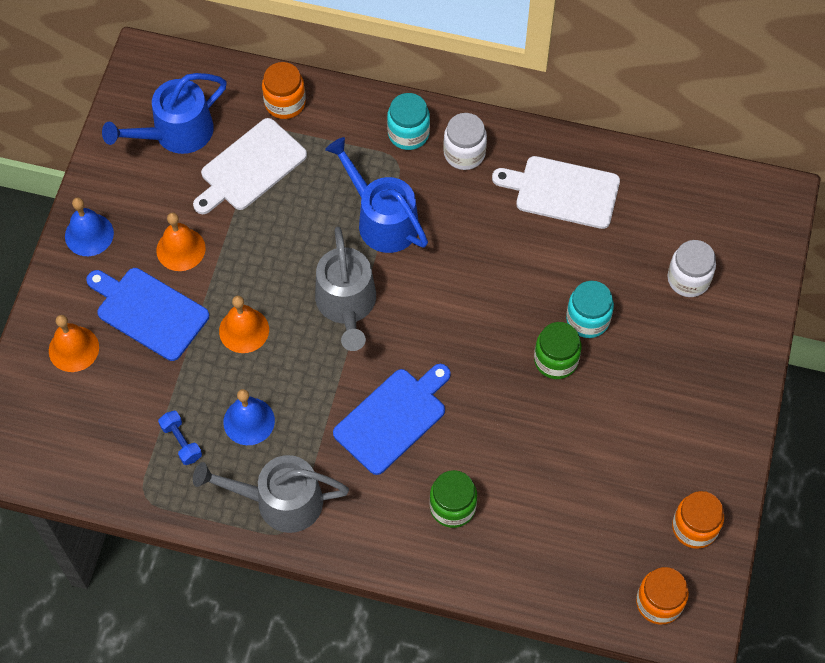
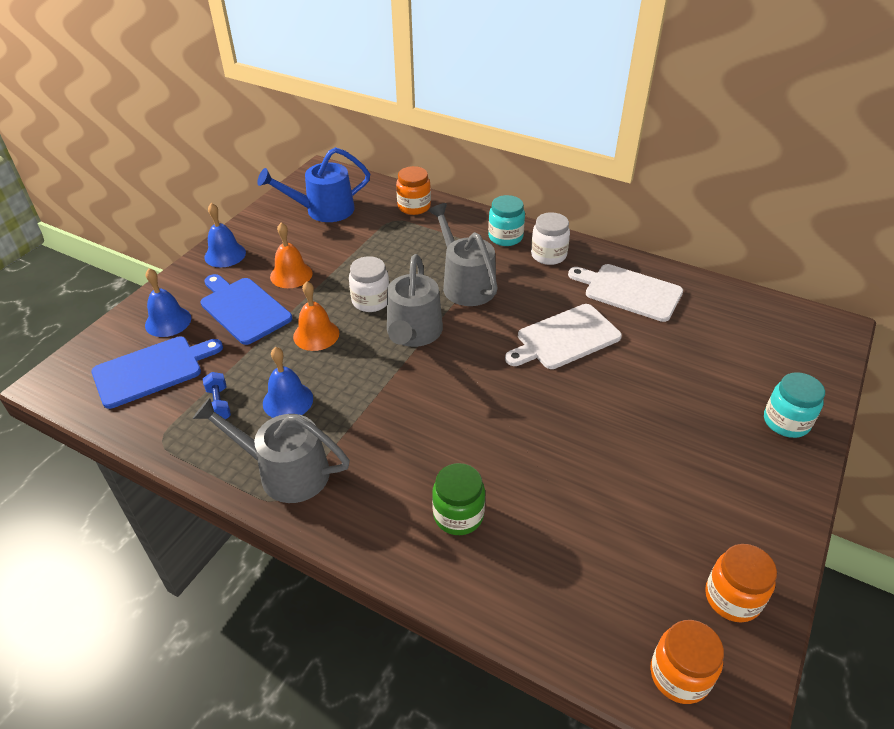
camera: 15 degrees right, 20 degrees down
orange bell [49,315,99,372] -> blue bell [145,268,191,337]
white cutting board [193,118,307,214] -> white cutting board moved to [505,304,622,369]
blue watering can [325,137,428,253] -> grey watering can [428,203,498,306]
blue cutting board [333,364,451,475] -> blue cutting board moved to [91,337,223,409]
green jar [534,322,581,379] -> none
turquoise jar [566,281,614,338] -> turquoise jar moved to [764,372,825,438]
white jar [668,240,716,297] -> white jar moved to [349,256,389,312]

